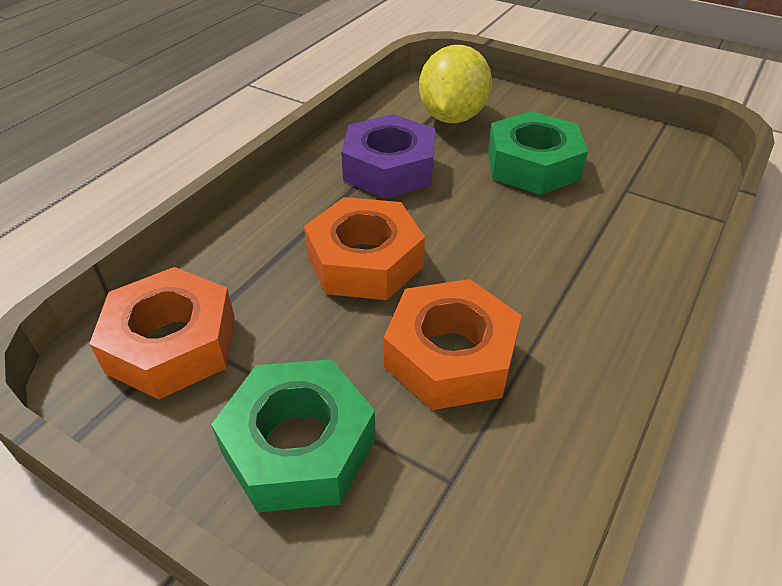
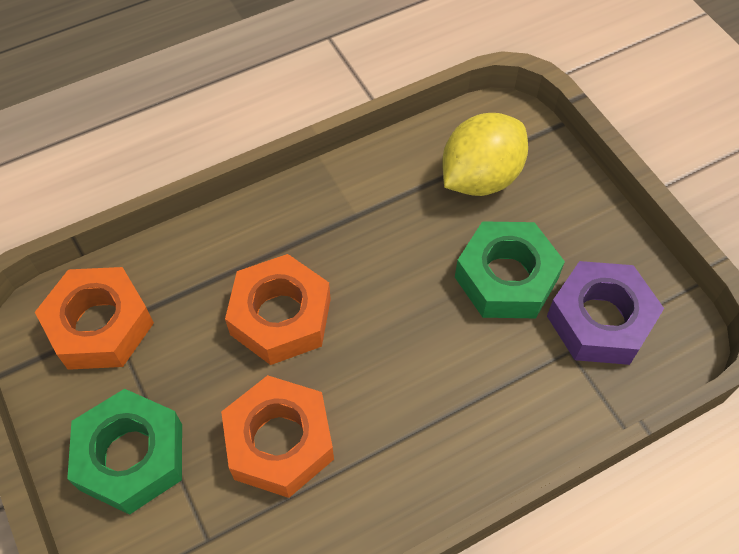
camera: 30 degrees right, 15 degrees up
purple nut [341,114,435,199] -> purple nut moved to [547,261,664,365]

